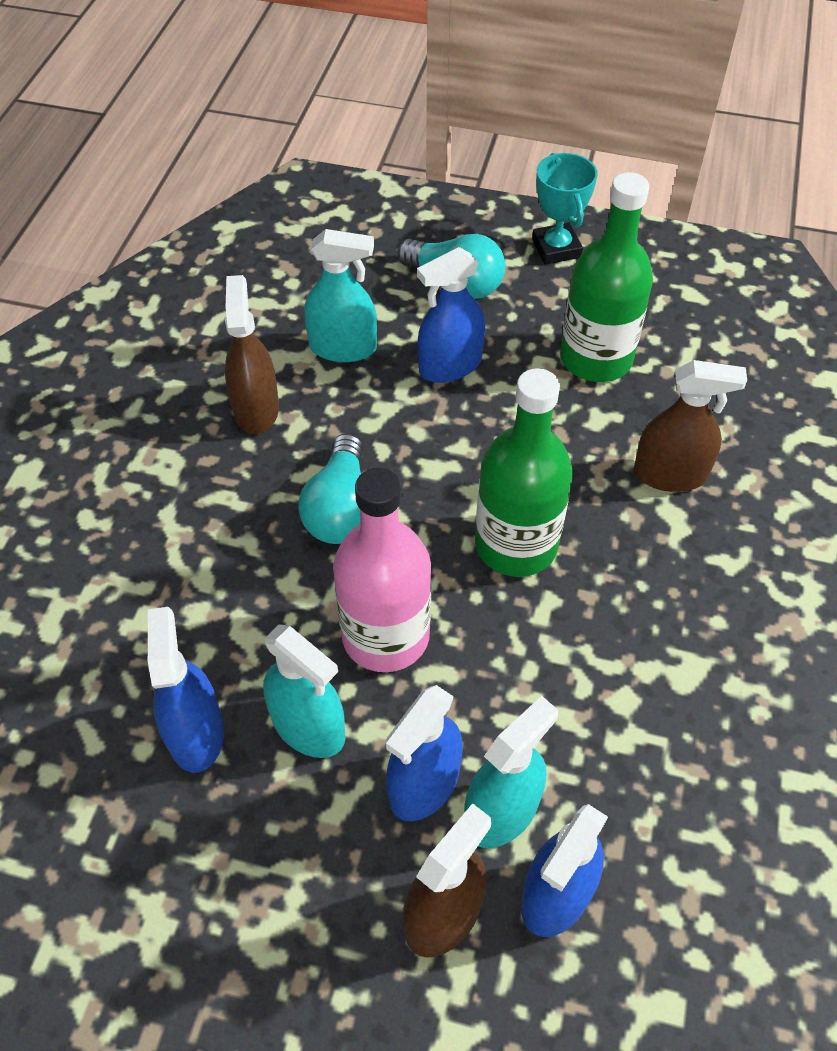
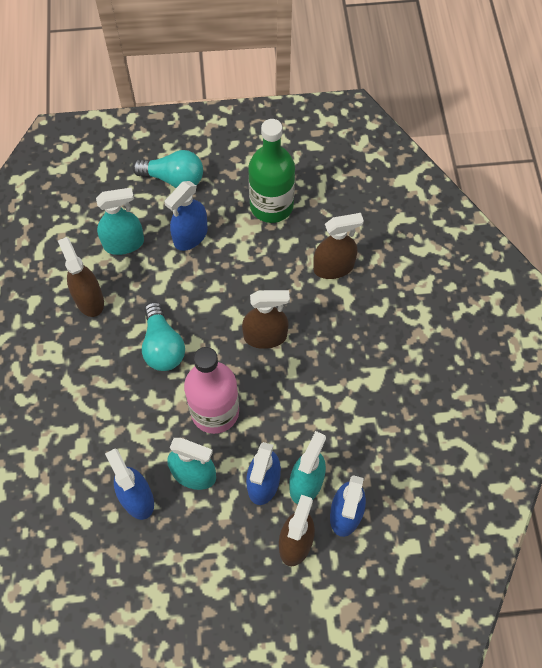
camera: 20 degrees left, 10 degrees up
green bottle [475,368,573,577] -> brown spray bottle [242,290,290,349]
turquoise trophy [532,153,598,265] -> none

